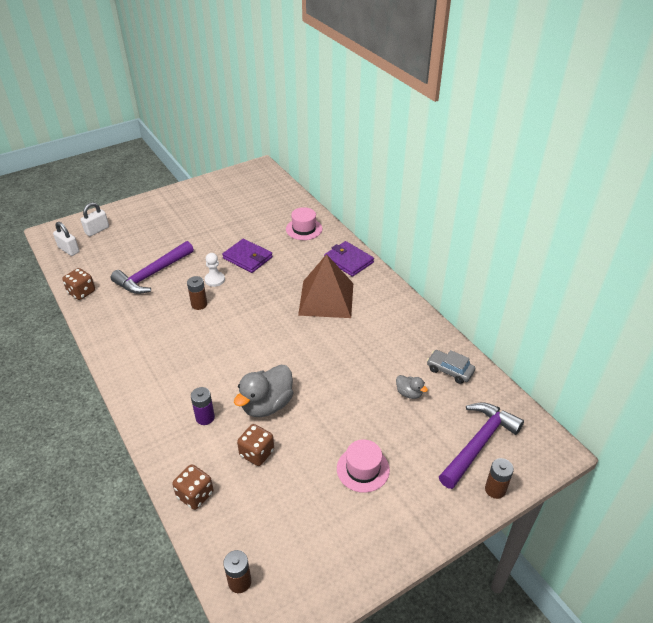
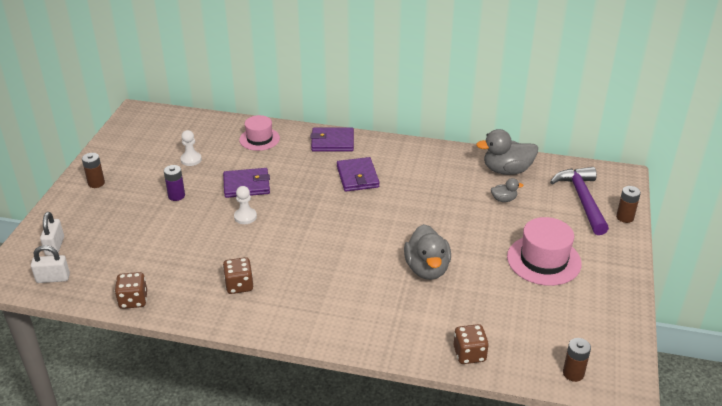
camera: 45 degrees left, 5 degrees down
purple hammer [111,241,194,294] -> none
brown battery [187,276,207,310] -> brown battery moved to [82,153,105,188]
purple battery [191,387,215,425] -> purple battery moved to [164,165,185,201]
brown dice [237,424,274,466] -> brown dice moved to [223,257,253,294]
brown pyramid [298,254,353,318] -> purple wallet [337,157,380,192]
pink hat [337,439,390,493] -> pink hat [507,217,582,286], size x1.52
grey car [427,350,475,384] -> grey duck [476,129,538,175]
none -> white pawn [180,130,202,166]

